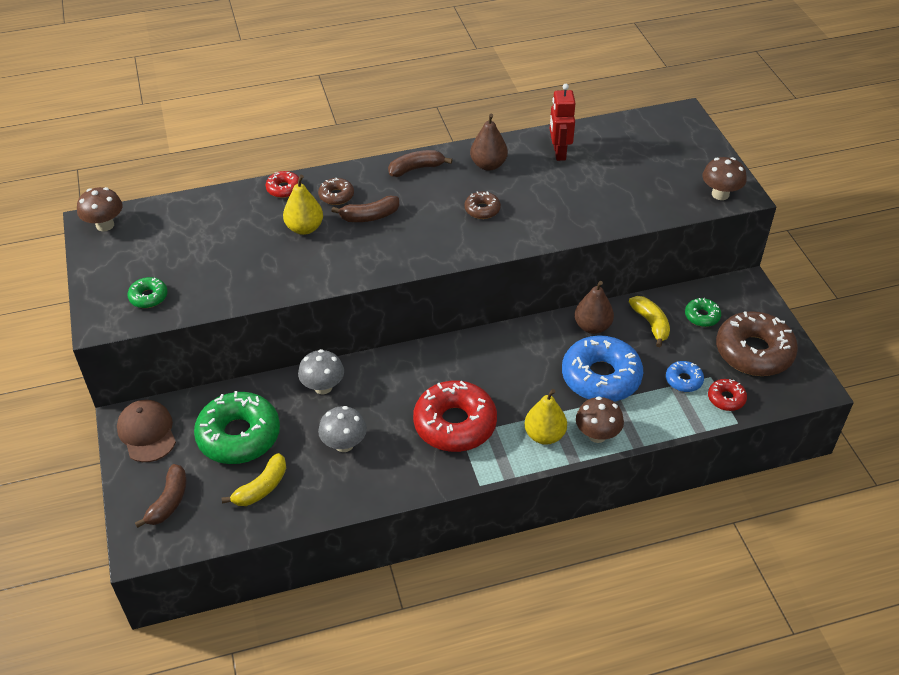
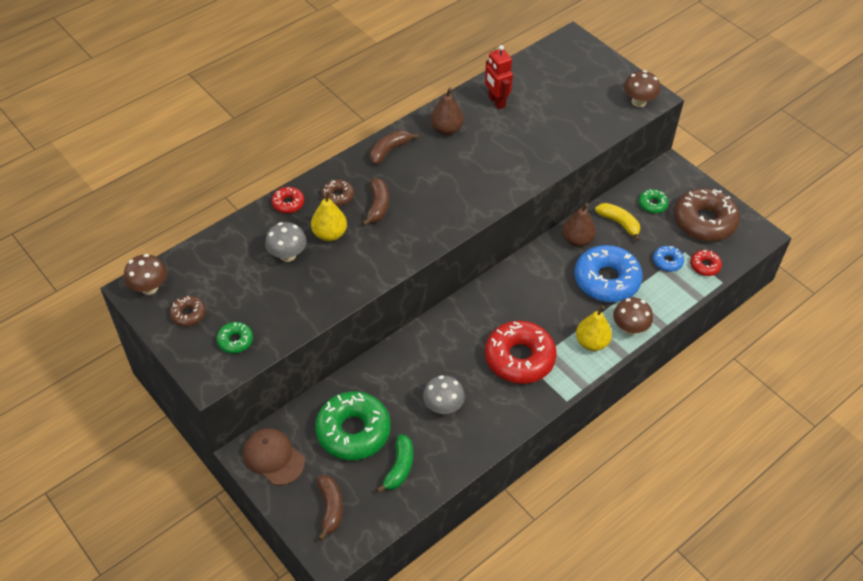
camera: 25 degrees left, 5 degrees up
yellow banana [222,453,286,506] -> green banana [377,434,413,493]
grey mushroom [298,349,344,394] -> grey mushroom moved to [265,222,307,262]
brown banana [331,195,399,222] -> brown banana turned 45 degrees counterclockwise [362,178,389,226]
brown donut [464,191,501,219] -> brown donut moved to [169,296,206,326]

